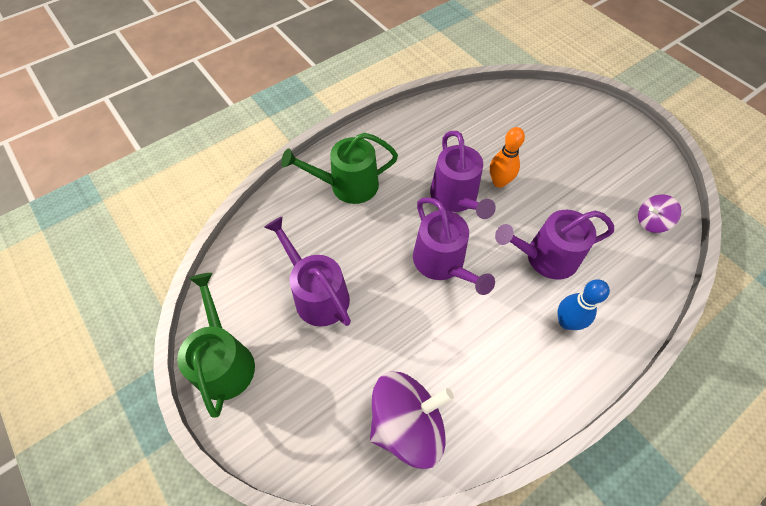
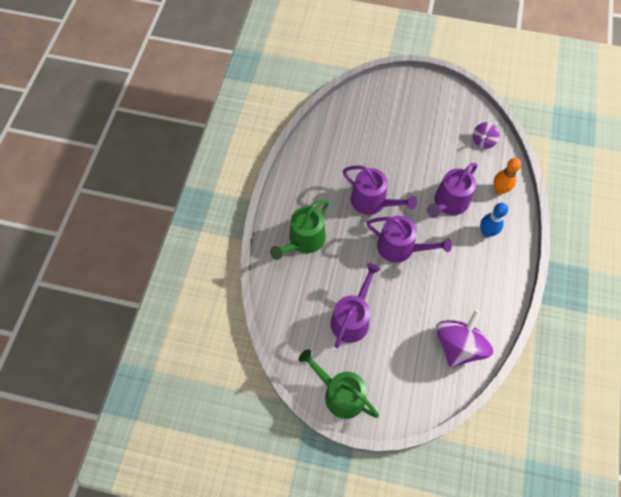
camera: 40 degrees left, 5 degrees up
purple watering can [264,216,351,327] -> purple watering can turned 105 degrees clockwise [331,263,381,348]
orange bowling pin [490,127,525,188] -> orange bowling pin moved to [493,158,521,194]

